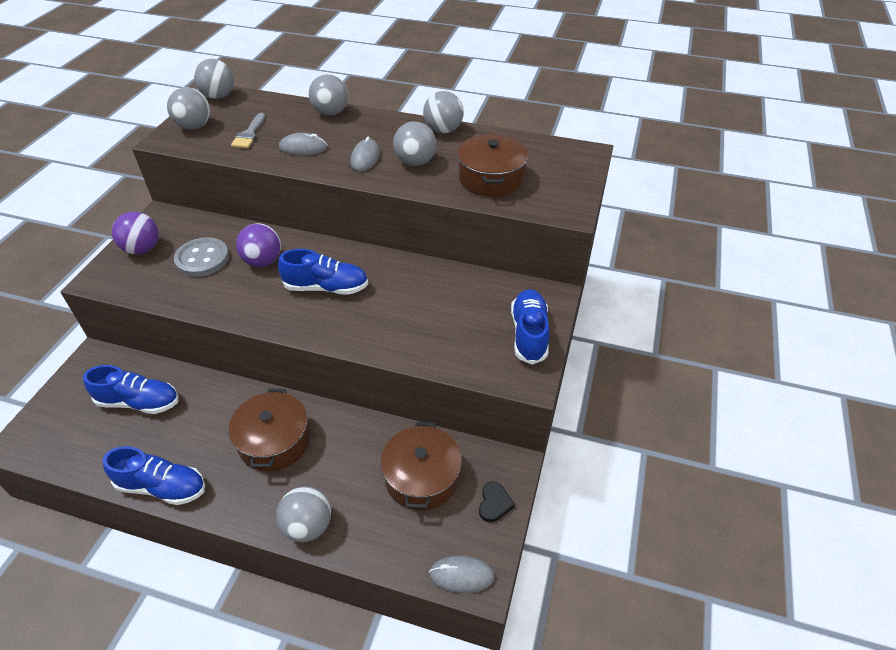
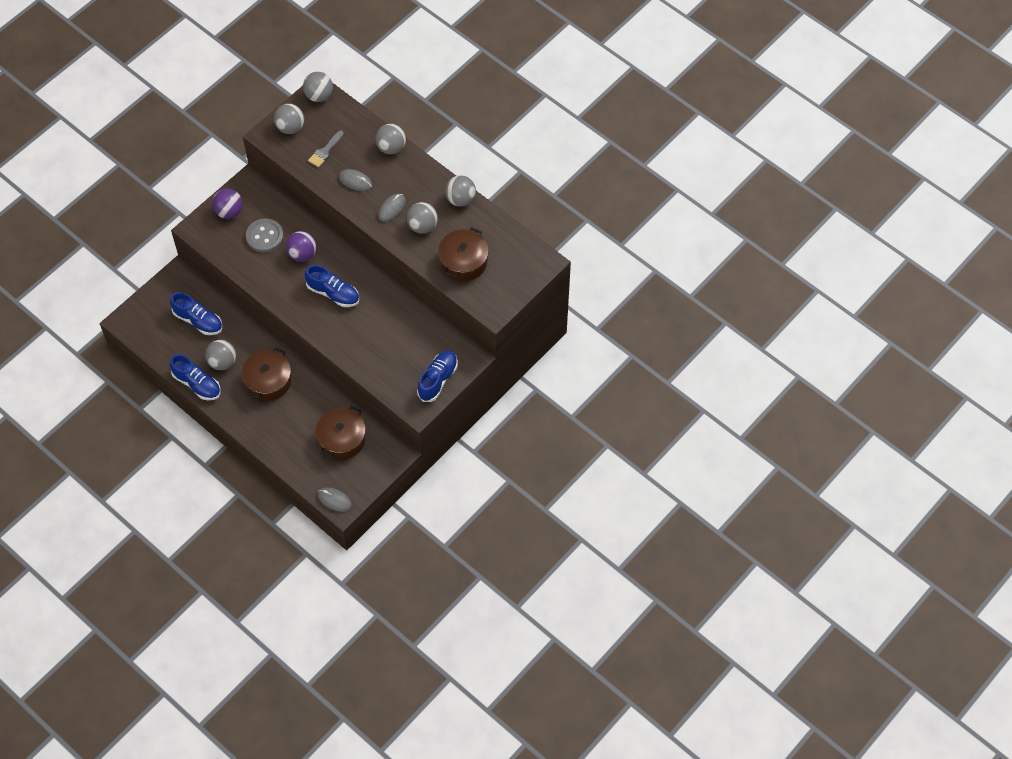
camera: 25 degrees right, 15 degrees up
grey ball [276,486,331,542] -> grey ball moved to [205,340,236,370]
black heart [479,482,515,522] -> none

